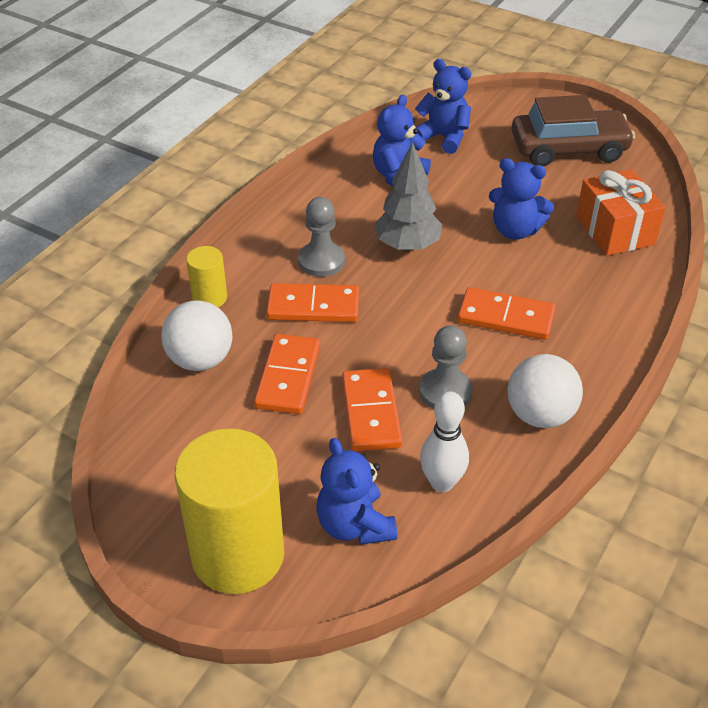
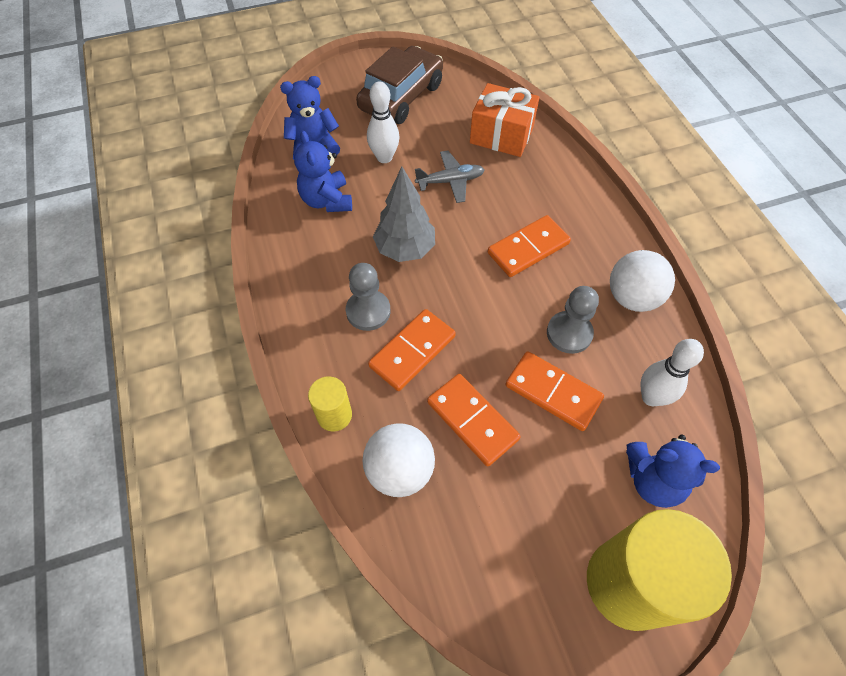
camera: 50 degrees left, 15 degrees up
blue teddy bear [489,158,554,240] -> grey plane [415,150,485,203]
none -> white bowling pin [367,81,400,163]

